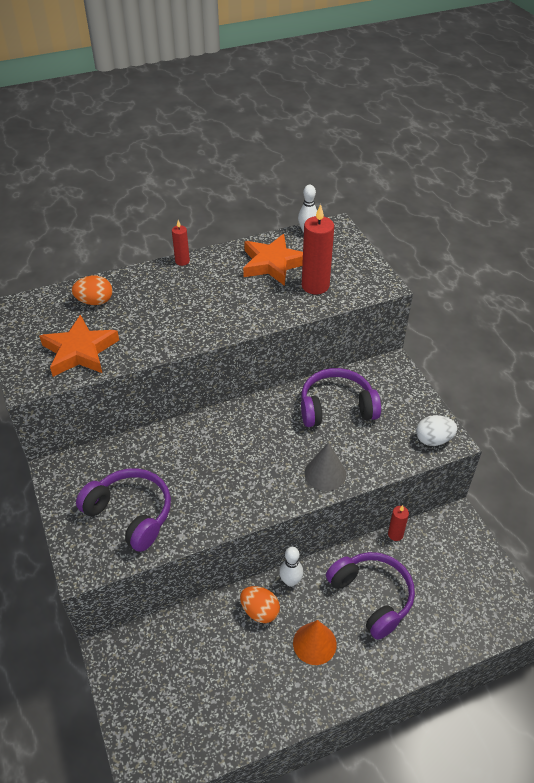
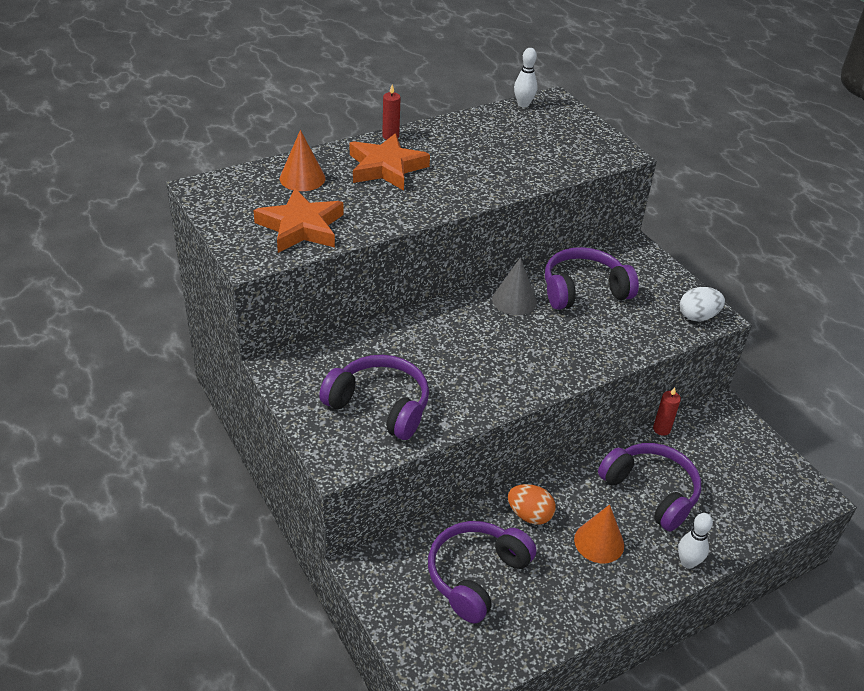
camera: 10 degrees left, 5 degrees down
orange egg [72,276,113,305] -> orange cone [280,130,325,191]
orange star [243,234,303,286] -> orange star moved to [350,133,430,191]
white bowling pin [279,547,303,587] -> white bowling pin moved to [678,513,713,569]
red candle [302,204,334,294] -> none
grey cone [305,442,346,491] -> grey cone moved to [492,258,537,315]
none -> purple headphones [428,521,536,624]

